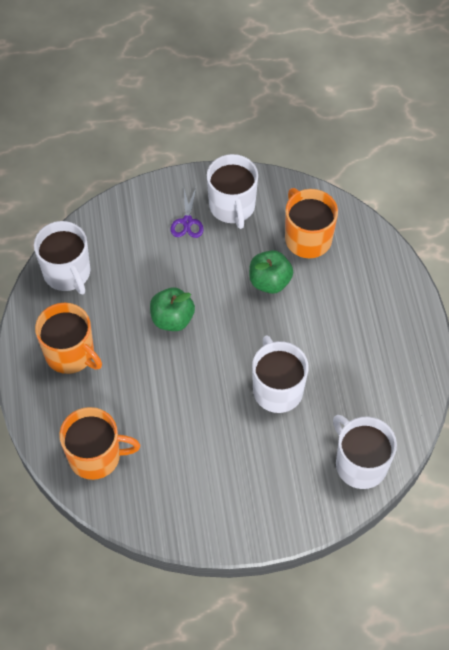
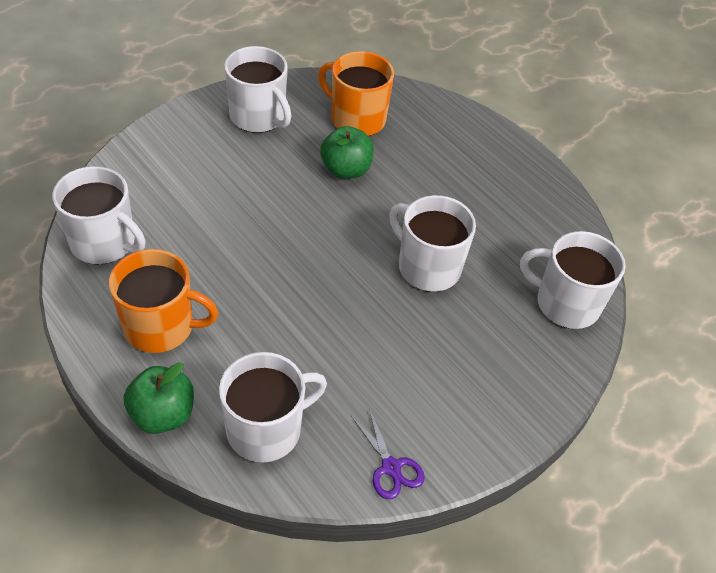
camera: 35 degrees left, 10 degrees down
orange mug [59,407,140,480] -> white mug [219,352,327,462]
green apple [150,288,195,331] -> green apple moved to [124,362,194,434]
purple scissors [170,188,204,238] -> purple scissors moved to [351,408,425,499]

